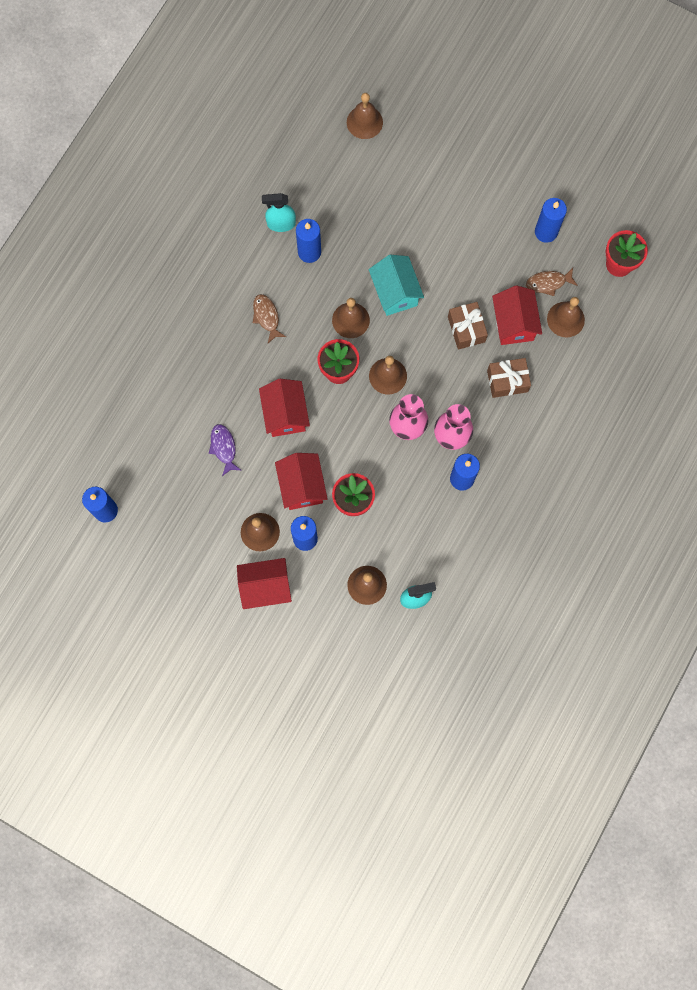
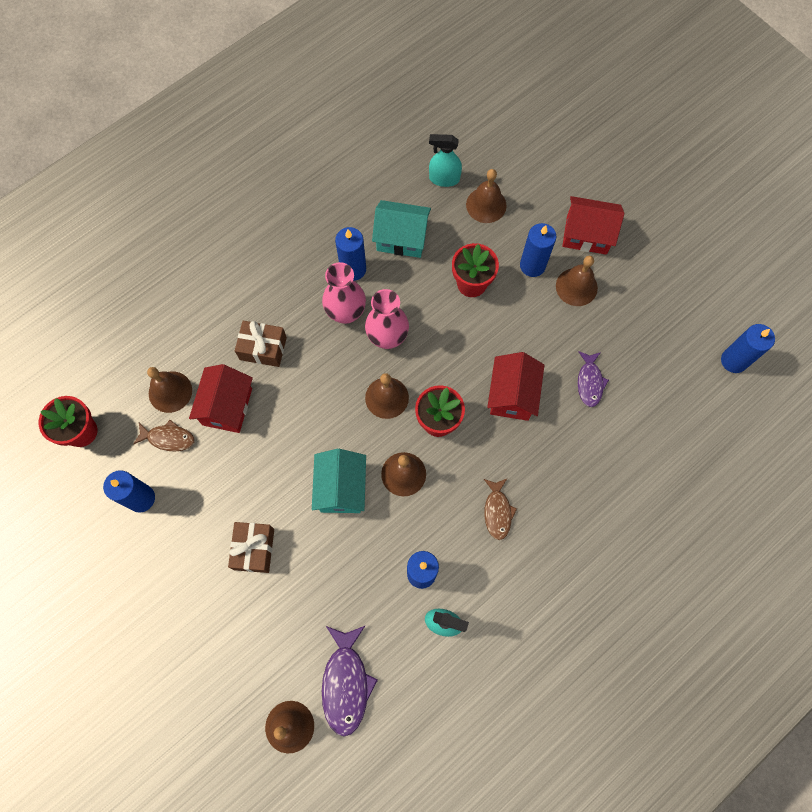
camera: 160 degrees left, 5 degrees down
red house [275,453,328,510] -> none
brown gift [448,302,488,350] -> brown gift moved to [228,522,274,573]
none -> purple fish [322,625,378,737]
none -> turquoise house [372,200,431,258]

